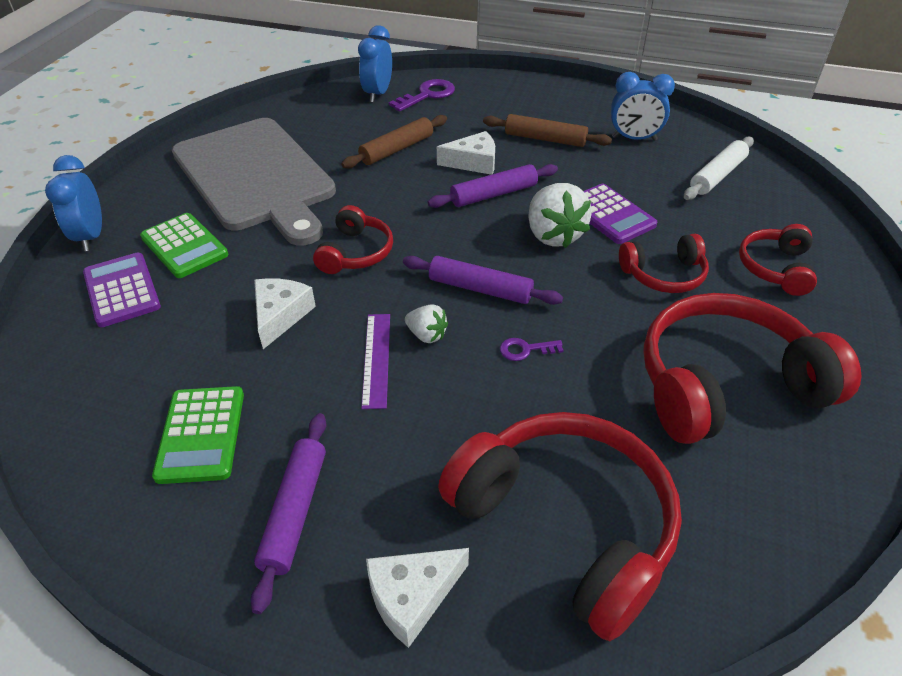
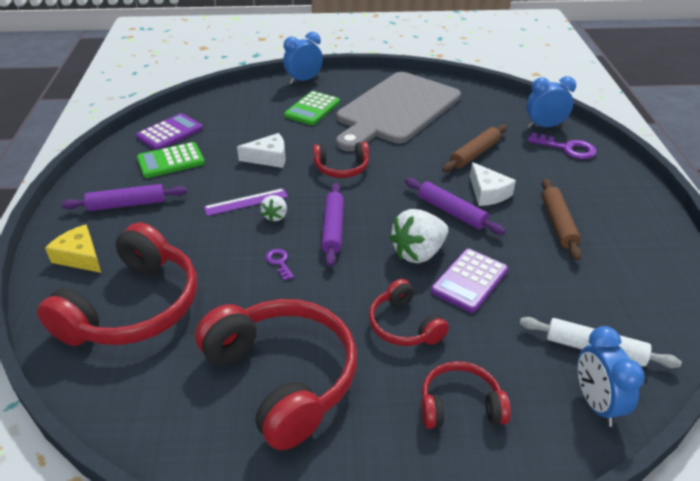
camera: 70 degrees right, 5 degrees down
purple calculator [83,253,161,327] -> purple calculator moved to [136,113,203,150]
brown rolling pin [341,115,447,169] -> brown rolling pin turned 75 degrees counterclockwise [442,124,507,172]
white cheese [366,548,469,648] -> yellow cheese [45,225,101,273]
blue clock [611,72,675,141] -> blue clock moved to [577,326,645,427]

